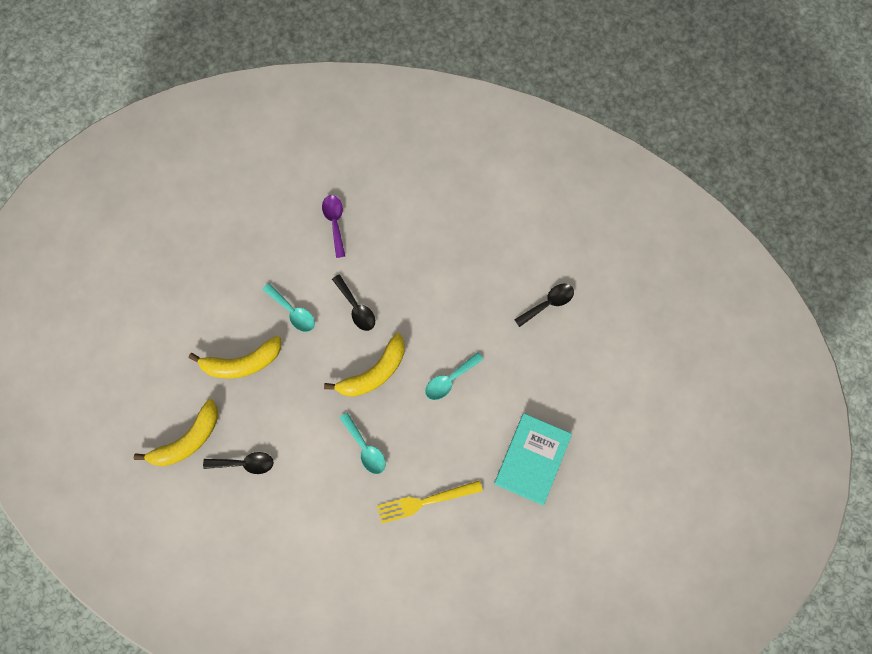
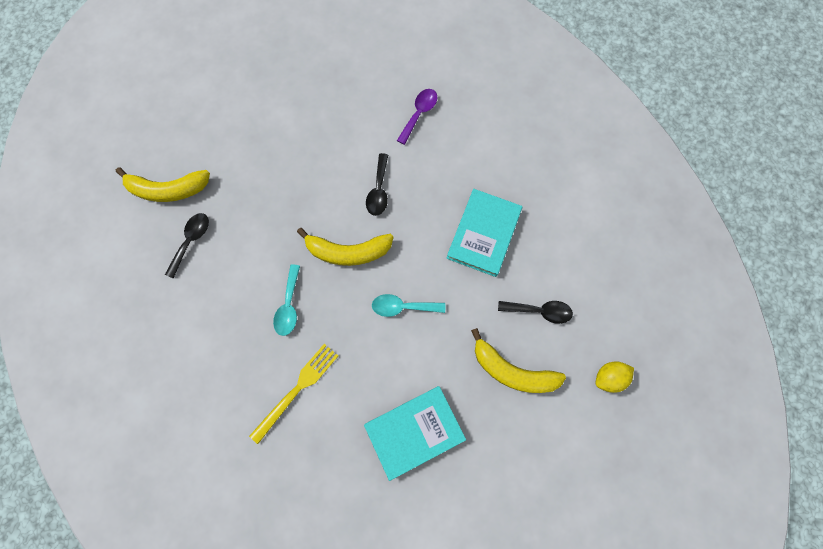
camera: 40 degrees right, 0 degrees up
yellow banana [189,336,281,379] -> yellow banana moved to [471,328,566,393]
black spoon [203,452,274,474] -> black spoon turned 105 degrees counterclockwise [165,213,209,278]
turquoise spoon [263,283,315,332] -> none
yellow fork [377,480,483,524] -> yellow fork turned 105 degrees clockwise [249,344,338,444]
none -> turquoise book [447,189,522,277]
none -> yellow lemon [596,362,634,393]

